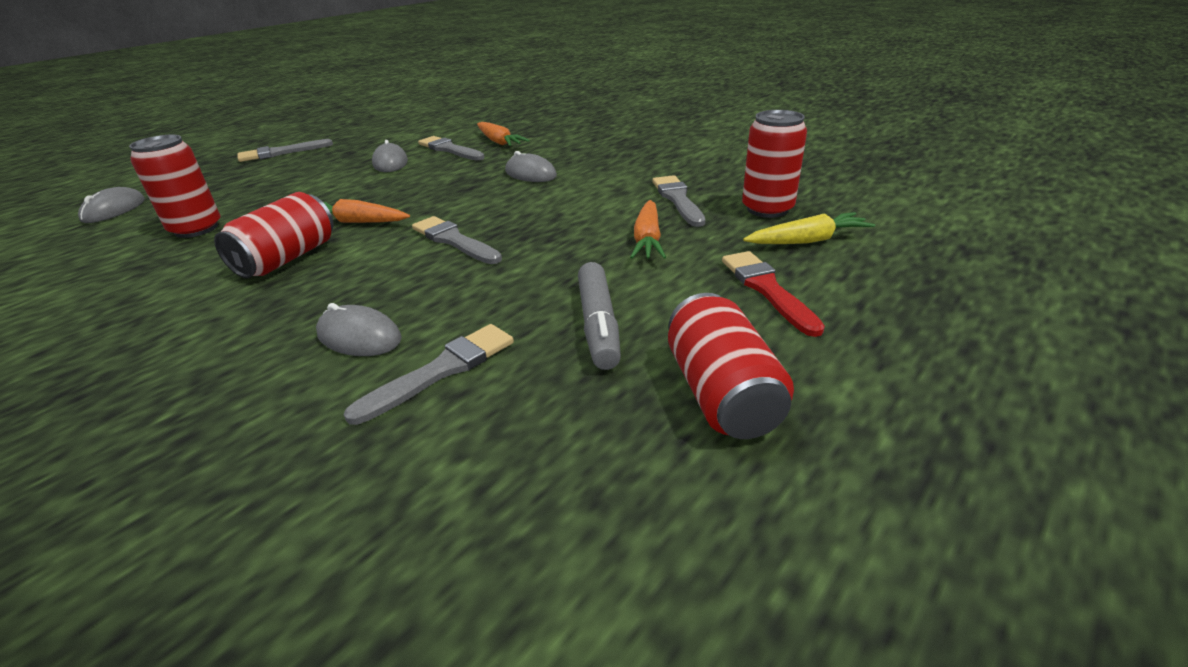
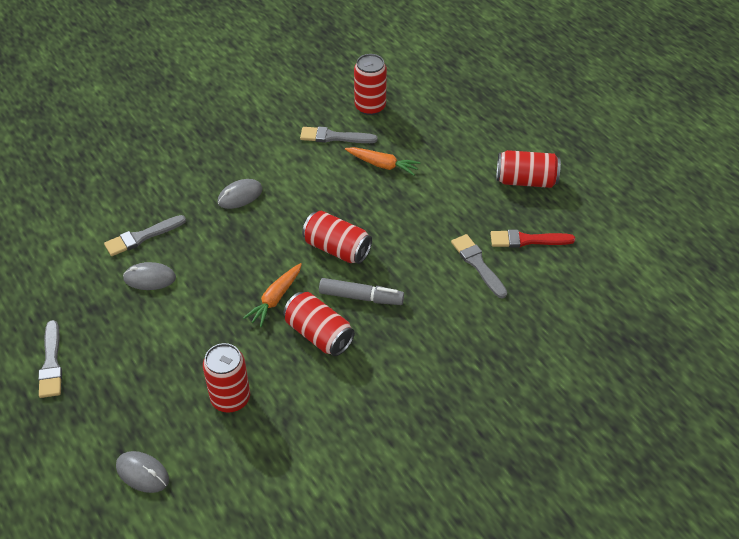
camera: 75 degrees left, 15 degrees up
grey mouse [316,303,402,356] -> none
grey brush [412,216,502,264] -> red can [302,210,372,264]
orange carrot [477,122,530,146] -> none
grey marker [578,262,621,370] -> grey marker moved to [319,278,404,305]
red brush [722,251,825,337] -> red brush moved to [490,230,575,248]
yellow carrot [743,212,875,244] -> none

